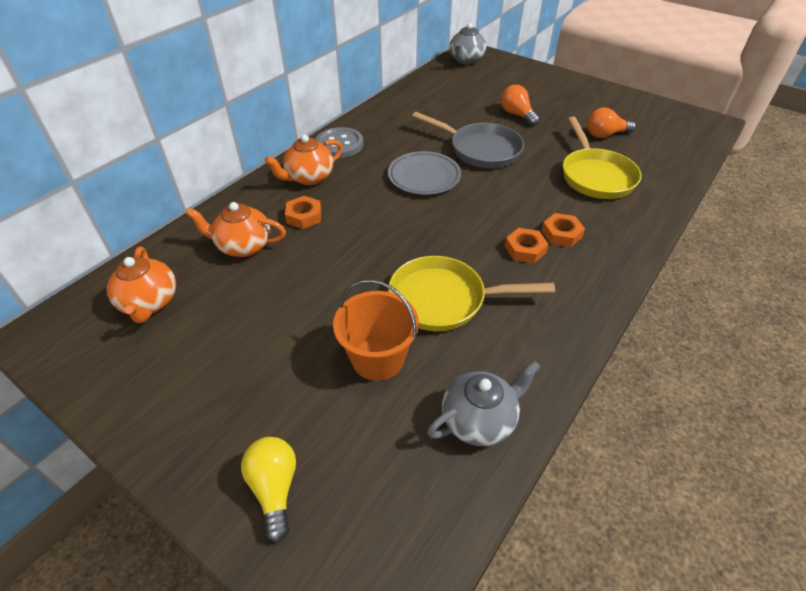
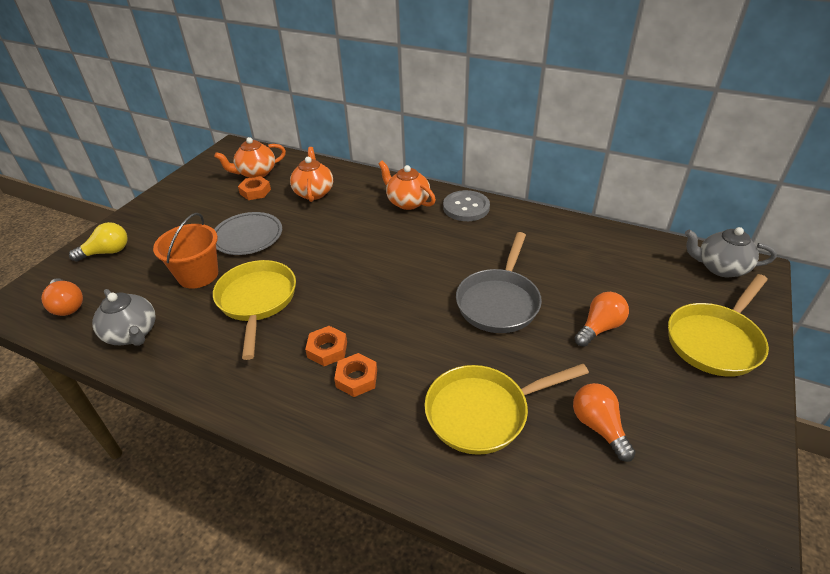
camera: 80 degrees right, 5 degrees down
orange nut [285,196,321,229] -> orange nut moved to [238,176,271,200]
grey plate [388,151,461,195] -> grey plate moved to [214,212,282,255]
none -> orange light bulb [41,278,83,316]
none -> yellow pan [668,274,769,377]

